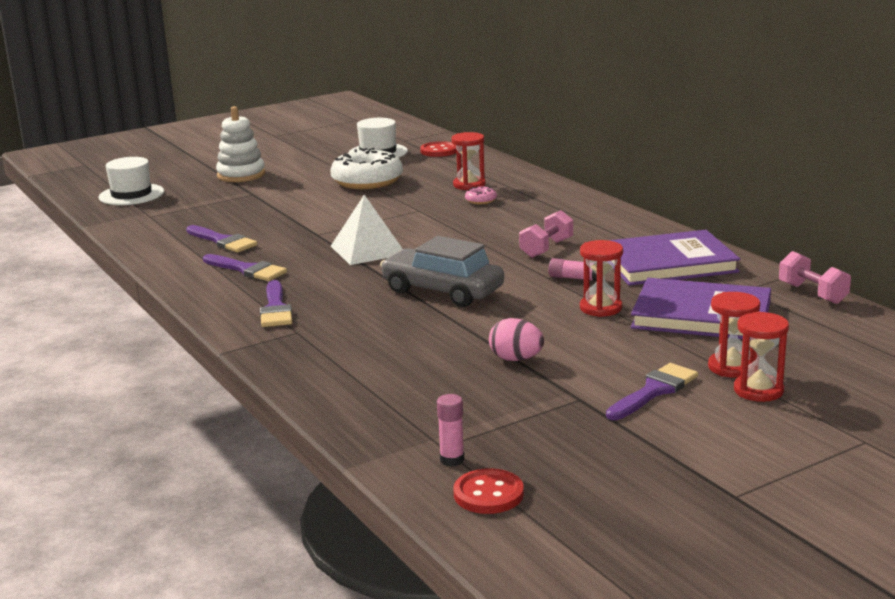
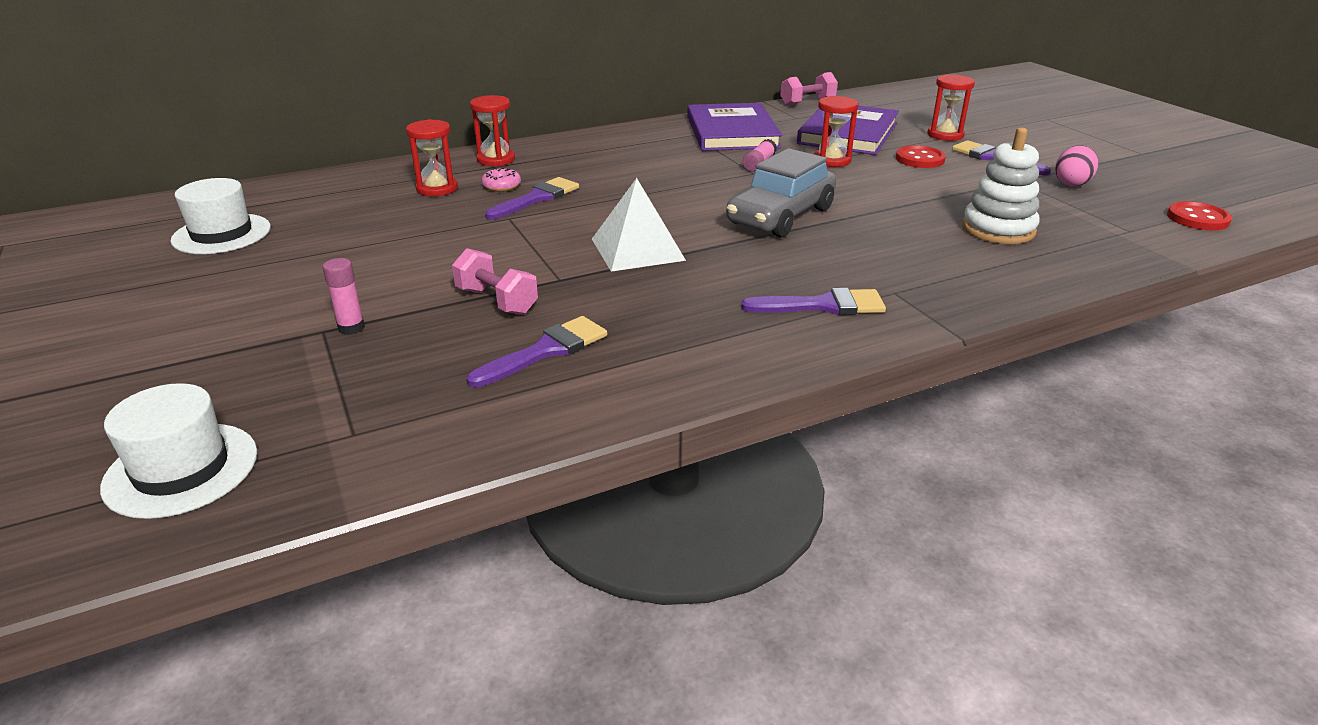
camera: 85 degrees left, 10 degrees up
purple brush [203,254,287,281] -> purple brush moved to [485,177,579,220]
white stacking toy [216,106,265,182] -> white stacking toy moved to [962,128,1039,244]
white donut [330,148,403,189] -> none
red button [420,141,457,157] -> red button moved to [896,145,946,168]
pink glue stick [437,394,464,467] -> pink glue stick moved to [323,258,365,335]
pink egg [489,318,544,361] -> pink egg moved to [1055,145,1098,187]
pink dumbbell [519,210,573,258] -> pink dumbbell moved to [452,248,538,315]
red hourglass [734,312,789,402] -> red hourglass moved to [470,95,515,166]

